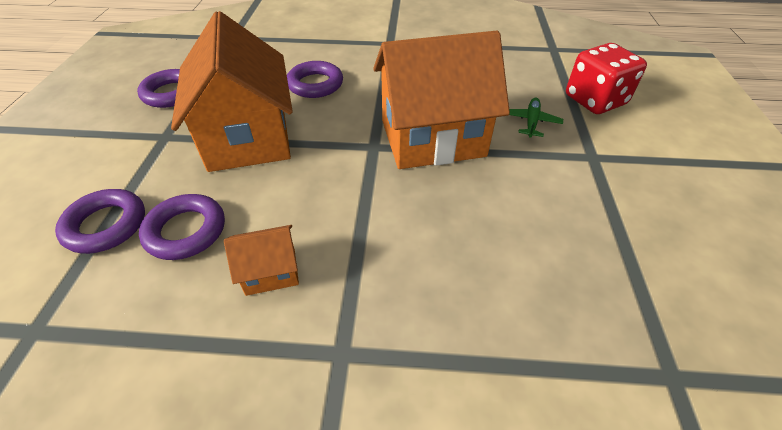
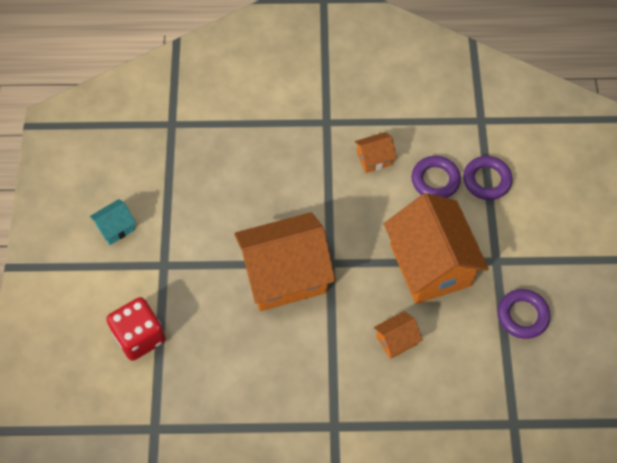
camera: 175 degrees right, 15 degrees up
purple ring [287,61,343,98] -> orange house [374,311,423,359]
green plane [509,98,563,138] -> none
none -> turquoise house [90,199,136,245]

